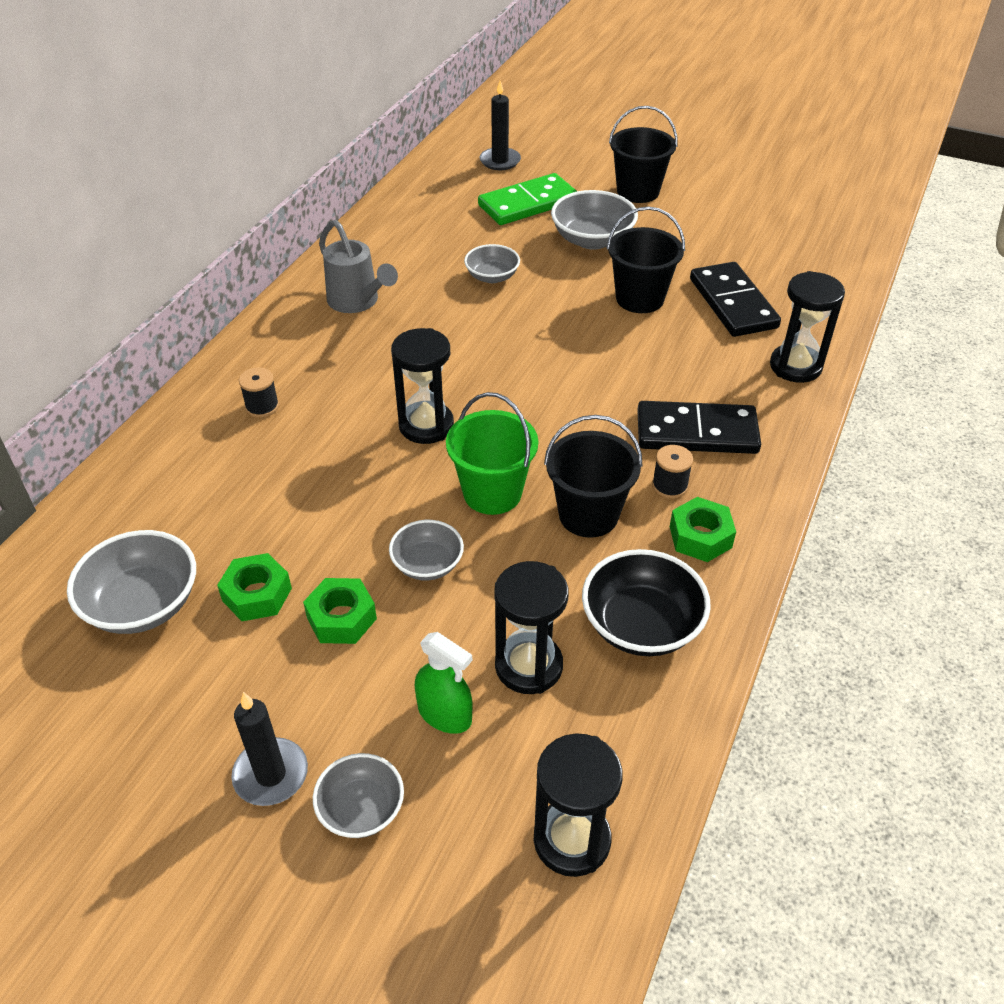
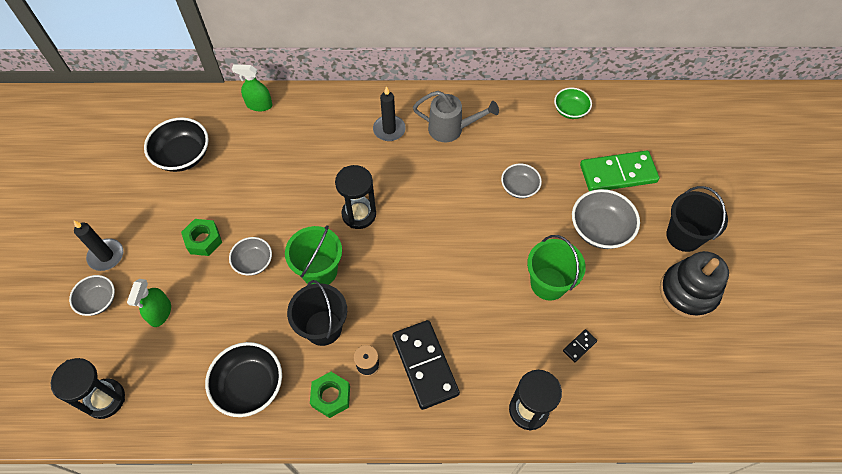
camera: 65 degrees right, 15 degrees up
grey bowl [67,530,196,634] -> black bowl [144,117,209,172]
green nut [217,553,292,621] -> none
black spool [239,367,279,418] -> none
grey watering can [319,220,398,313] -> grey watering can turned 105 degrees counterclockwise [413,91,499,142]
green domino [478,173,577,225] -> green domino turned 45 degrees counterclockwise [580,150,659,191]
black candle [480,81,521,170] -> black candle moved to [373,86,406,141]
black hourglass [494,561,568,694] -> none
black bucket [607,206,685,313] -> green bucket [527,235,586,301]
black domino [690,262,781,337] -> black domino [563,329,597,362], size x0.41
none -> green spray bottle [232,64,273,111]
none -> green bowl [554,88,592,119]
none -> black stacking toy [660,251,729,319]

